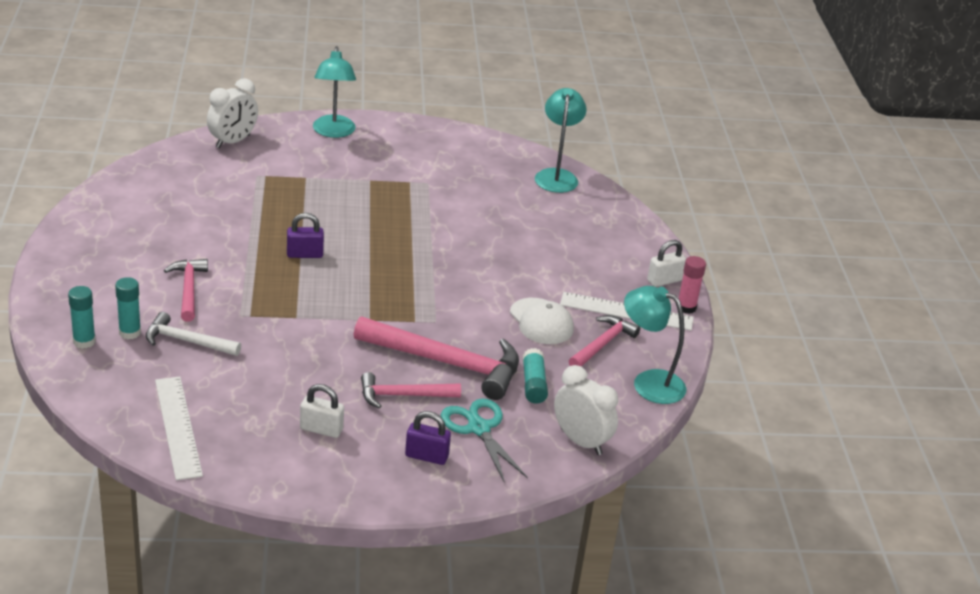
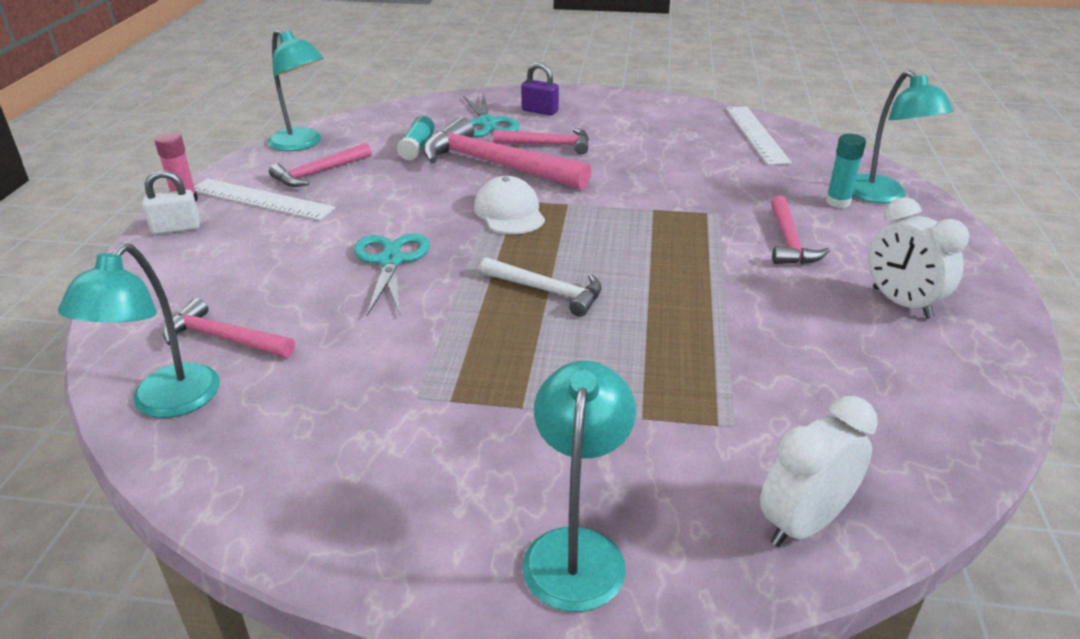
camera: 165 degrees left, 0 degrees up
turquoise glue stick [68,286,96,349] -> turquoise lamp [852,70,954,203]
white hammer [146,312,241,356] -> white hammer moved to [480,257,602,317]
purple padlock [287,213,324,258] -> none
white padlock [300,384,344,438] -> none
white cap [510,298,574,344] -> white cap moved to [474,176,545,234]
white clock [554,365,618,455] -> white clock moved to [869,197,969,319]
none -> pink hammer [163,298,295,358]
none -> turquoise scissors [354,233,430,316]

